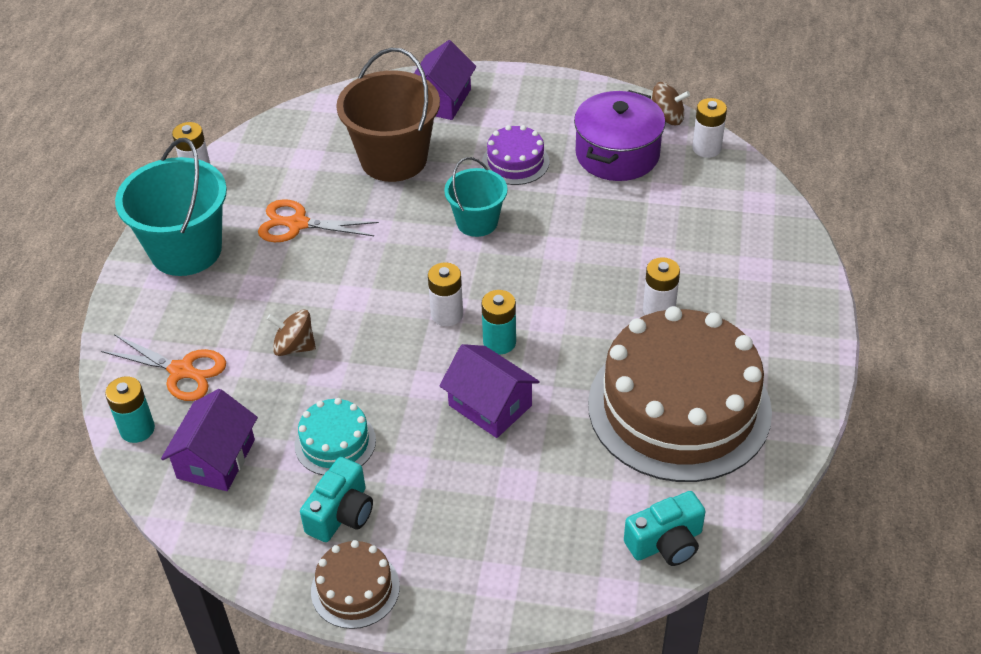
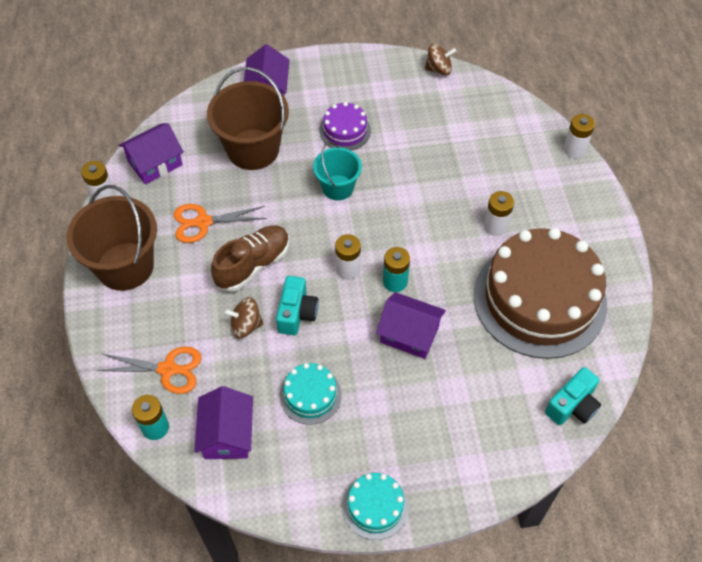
camera: 20 degrees left, 10 degrees up
turquoise bucket [115,138,227,276] -> brown bucket [67,185,157,291]
turquoise camera [300,457,373,542] -> turquoise camera moved to [276,276,318,335]
brown cake [311,540,400,629] -> turquoise cake [342,473,409,540]
purple pot [574,90,665,181] -> none
white battery [692,98,727,158] -> white battery moved to [563,114,595,158]
none -> purple house [119,123,184,185]
none -> brown shoe [211,225,290,292]

